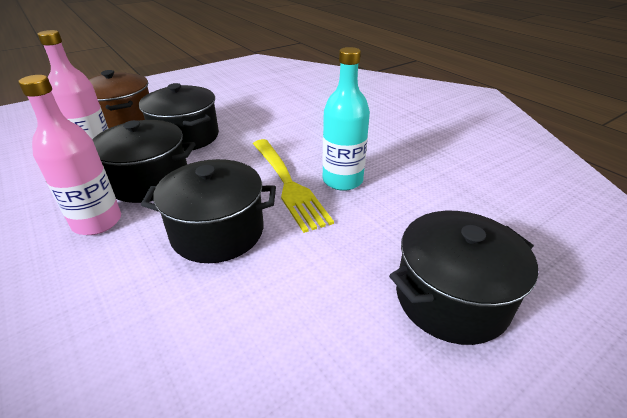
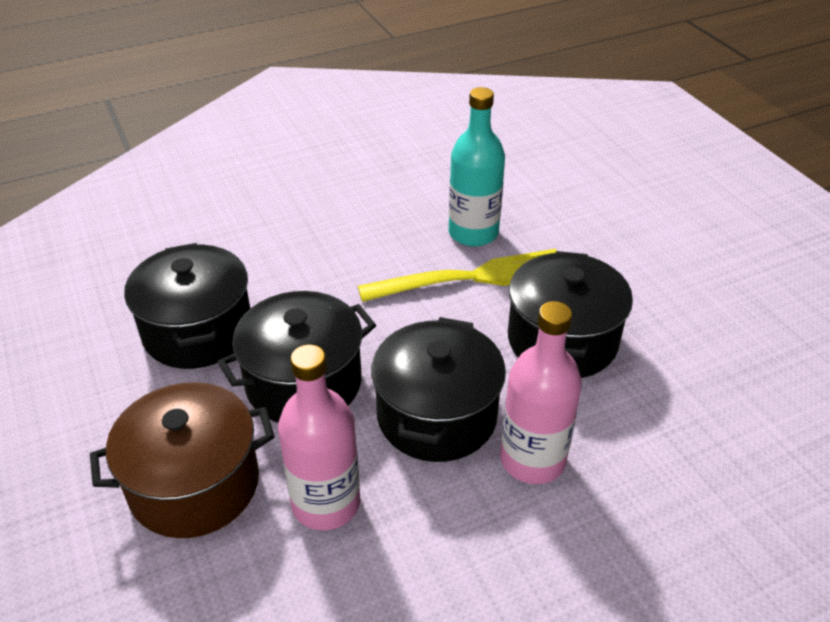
camera: 80 degrees left, 5 degrees up
black pot [389,211,538,345] -> black pot moved to [124,243,250,369]

